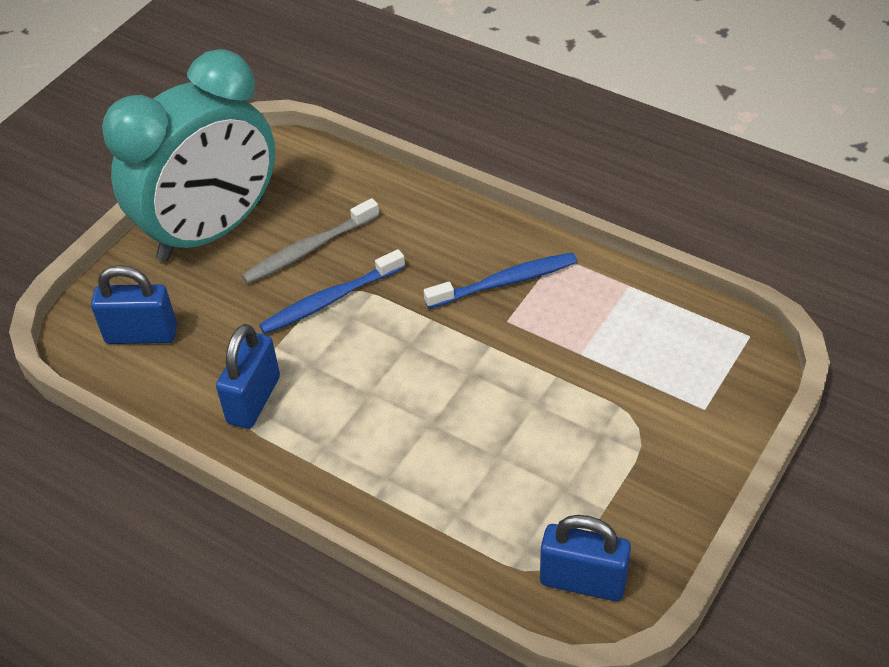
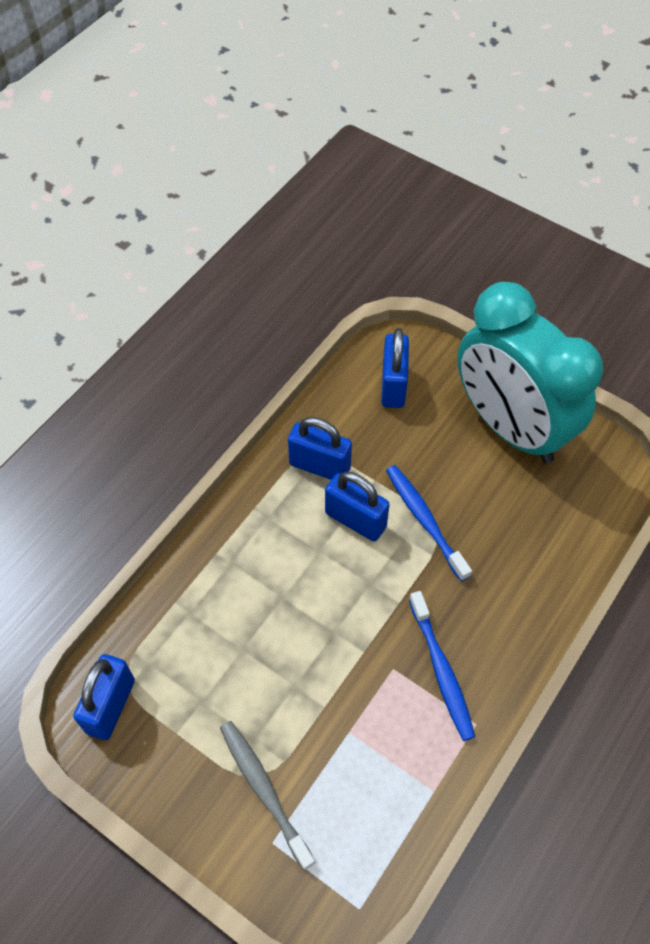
camera: 90 degrees right, 10 degrees up
grey toothbrush [242,198,379,284] -> grey toothbrush moved to [220,721,315,871]
none -> blue padlock [325,471,390,541]

